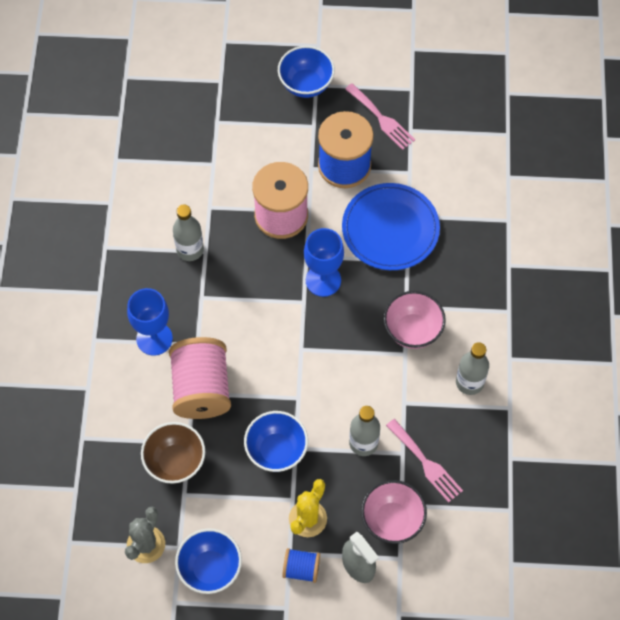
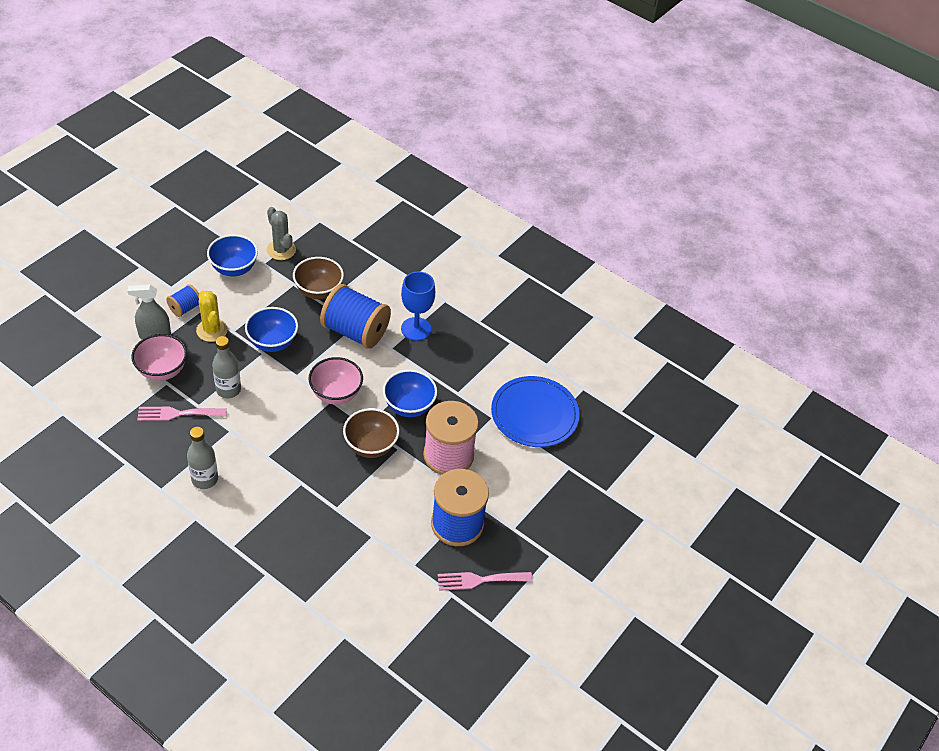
camera: 120 degrees right, 15 degrees down
pink spool [169,337,231,419] -> blue spool [320,284,391,349]
grey bottle [173,205,204,261] -> none
blue bowl [278,46,335,98] -> blue bowl moved to [383,370,437,417]
blue goblet [304,228,344,297] -> brown bowl [343,408,399,458]
blue plate [342,183,440,270] -> blue plate moved to [491,376,580,447]
pink bowl [384,291,446,349] -> pink bowl moved to [309,357,363,404]

